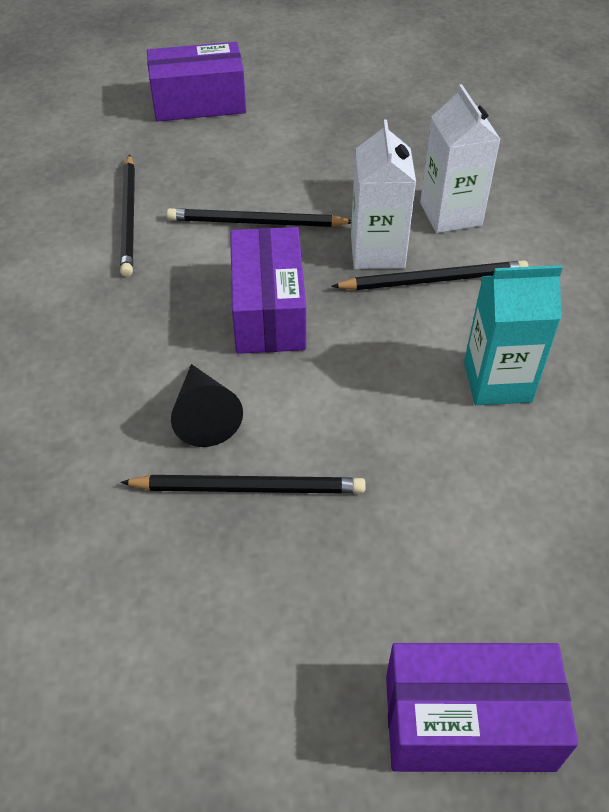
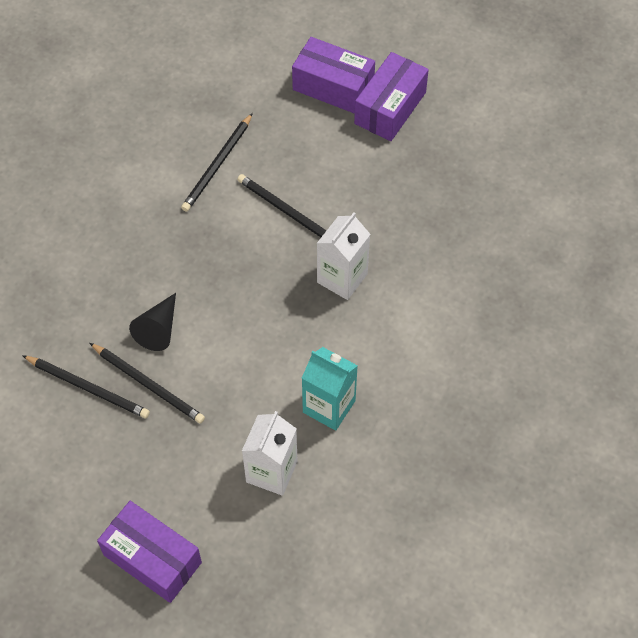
camera: 35 degrees right, 10 degrees up
purple box [230,227,306,354] -> purple box moved to [354,52,429,141]
black pencil [331,260,528,290] -> black pencil moved to [22,355,150,418]
white carton [420,84,500,233] -> white carton moved to [242,411,298,496]

